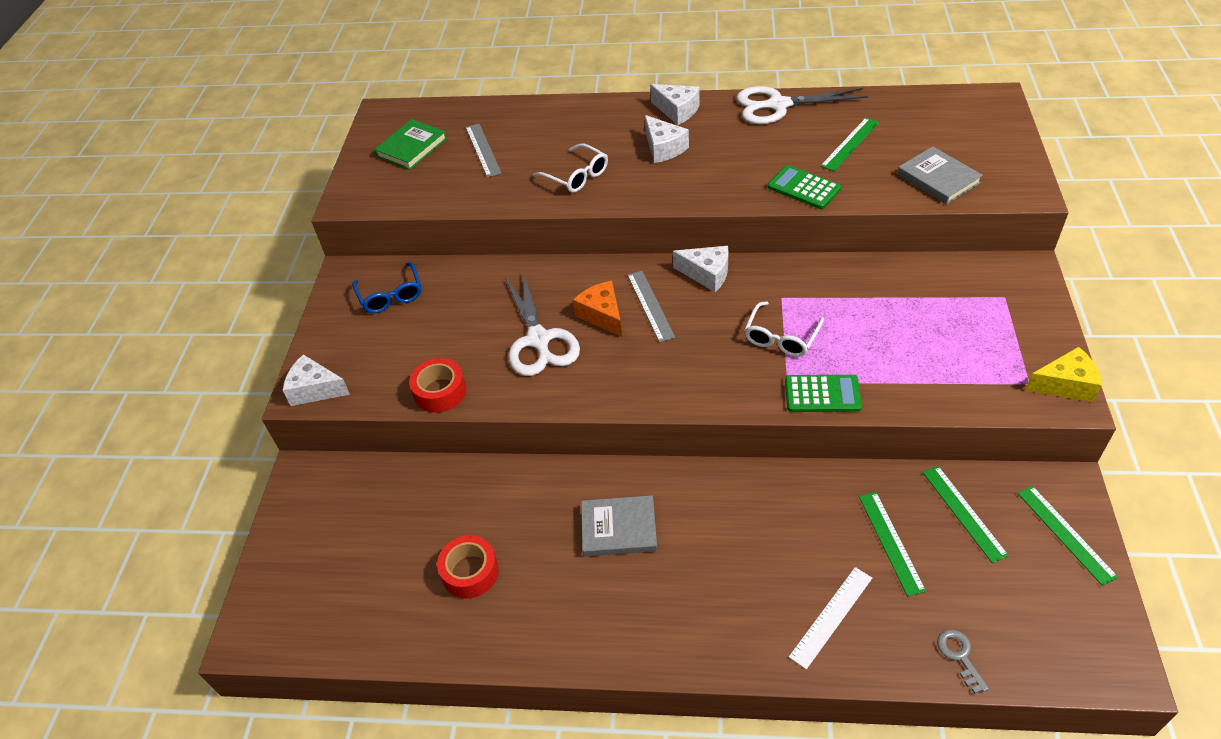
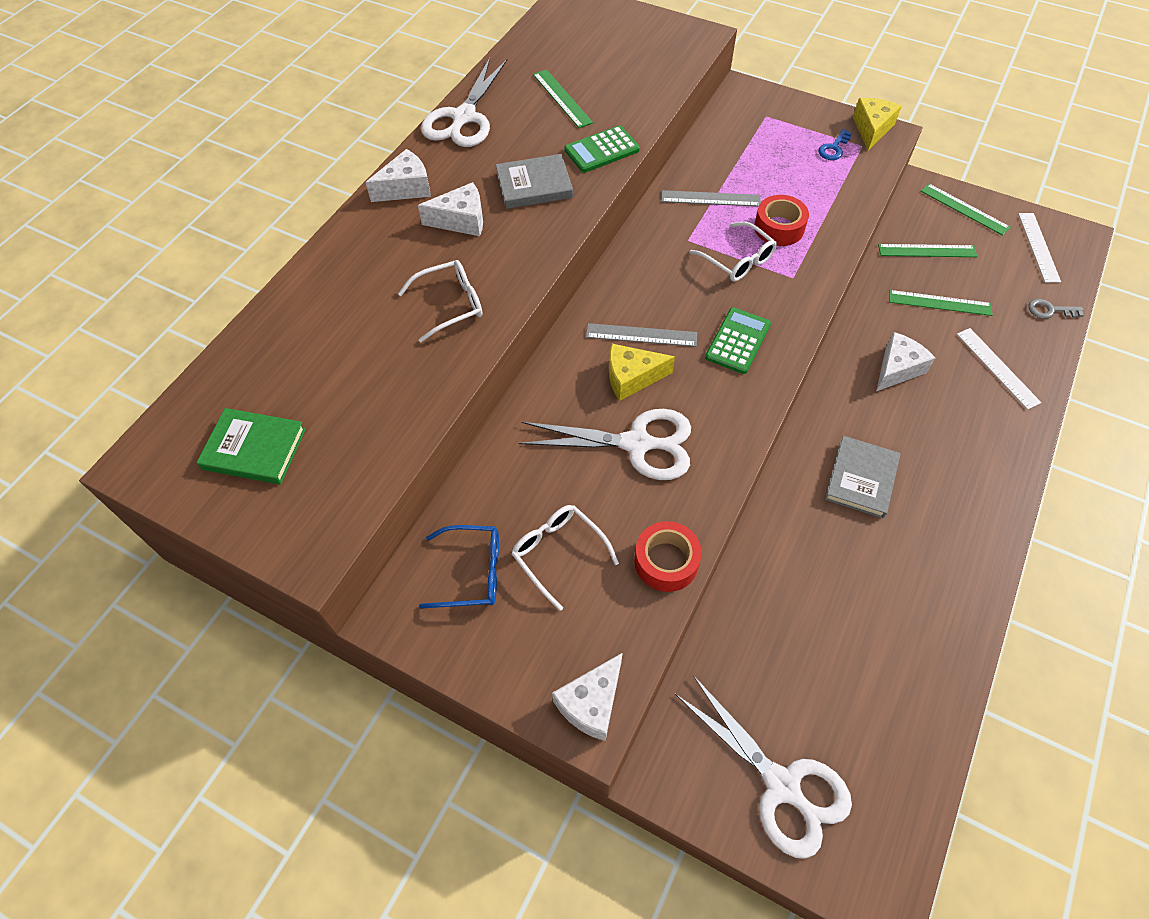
camera: 70 degrees left, 10 degrees up
green book [374,119,447,170] -> green book turned 45 degrees counterclockwise [196,408,306,484]
red tape [437,535,499,598] -> red tape moved to [754,195,809,246]
grey ruler [466,124,502,178] -> grey ruler moved to [661,190,761,207]
orange cheese [573,281,622,337] -> yellow cheese [609,344,675,401]
white cheese [673,246,729,292] -> white cheese moved to [876,332,935,391]
green calculator [785,375,862,412] -> green calculator moved to [705,307,771,374]
grey book [897,146,983,205] -> grey book moved to [496,154,573,209]
green ruler [1018,486,1118,586] -> green ruler turned 45 degrees clockwise [921,183,1010,236]
none -> white glasses [511,505,619,611]
none -> white scissors [675,675,852,859]
none -> blue key [818,129,852,160]
none -> white ruler [1018,213,1061,283]

